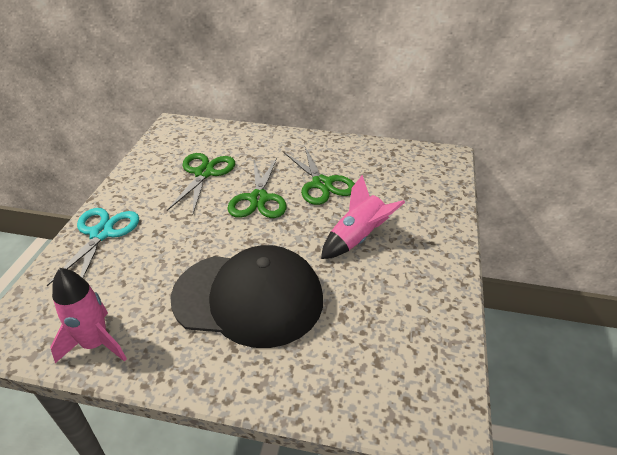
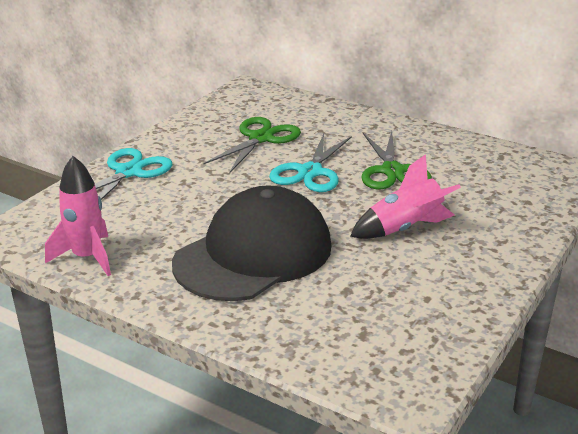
camera: 20 degrees right, 10 degrees down
black cap [171,245,323,348] -> black cap turned 75 degrees counterclockwise [172,185,332,301]
green scissors [227,158,287,218] -> turquoise scissors [269,134,352,192]

